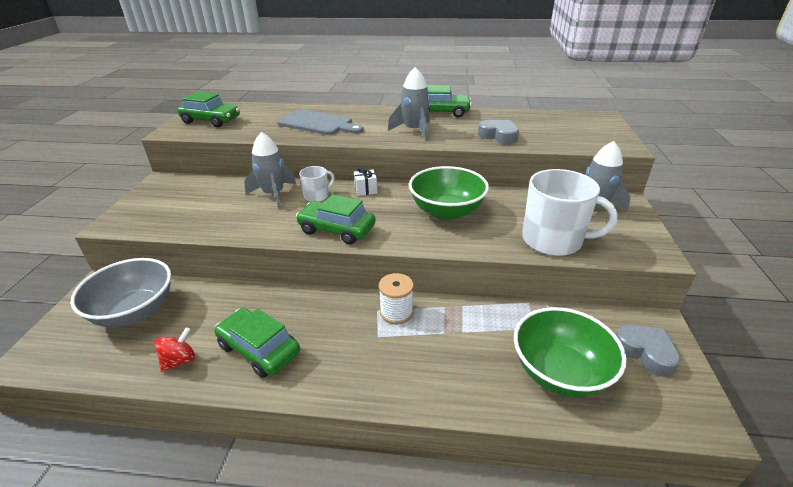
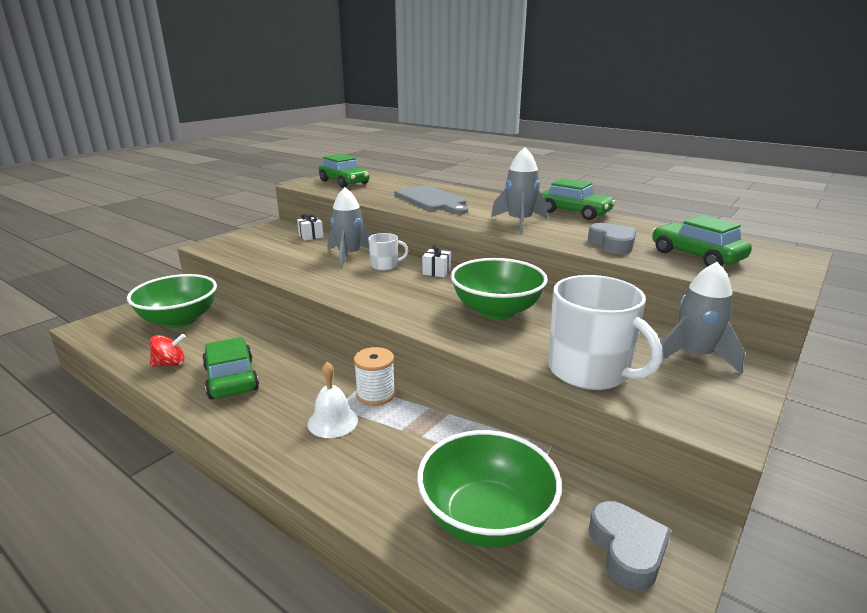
camera: 30 degrees right, 10 degrees down
grey bowl [70,258,171,327] -> green bowl [127,274,217,328]
green car [296,194,376,244] -> green car moved to [652,215,752,267]
none -> white gift [297,214,323,241]
none -> white bell [308,362,358,438]

